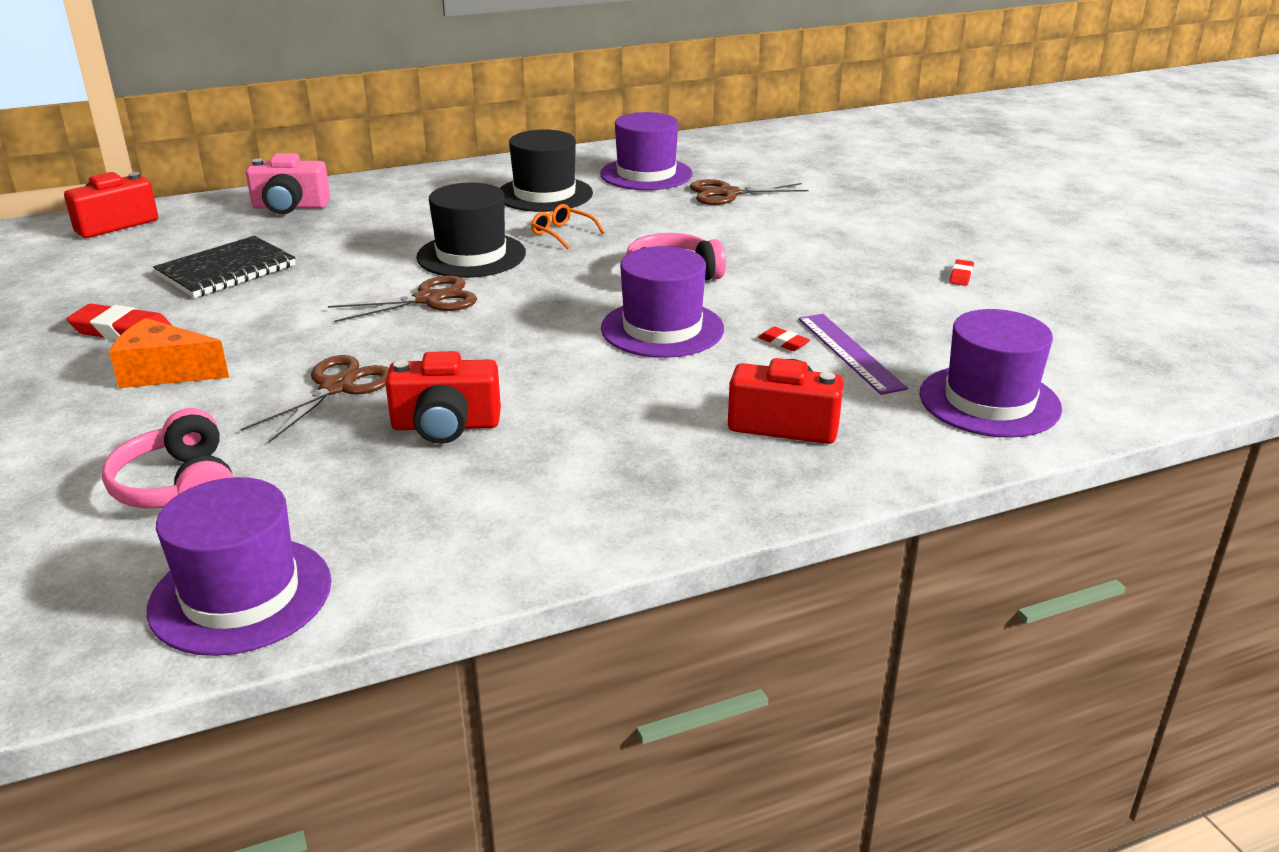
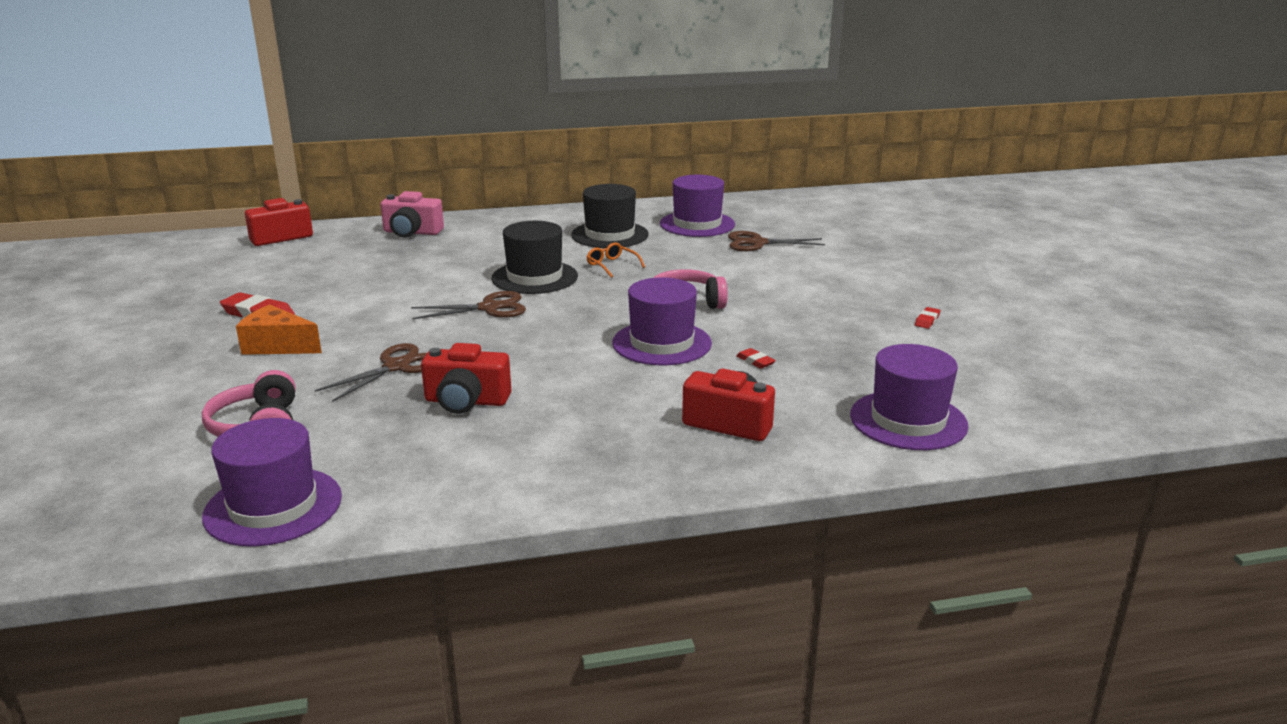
camera: 10 degrees right, 5 degrees down
black notebook [153,236,296,298] -> none
purple ruler [799,314,908,395] -> none

